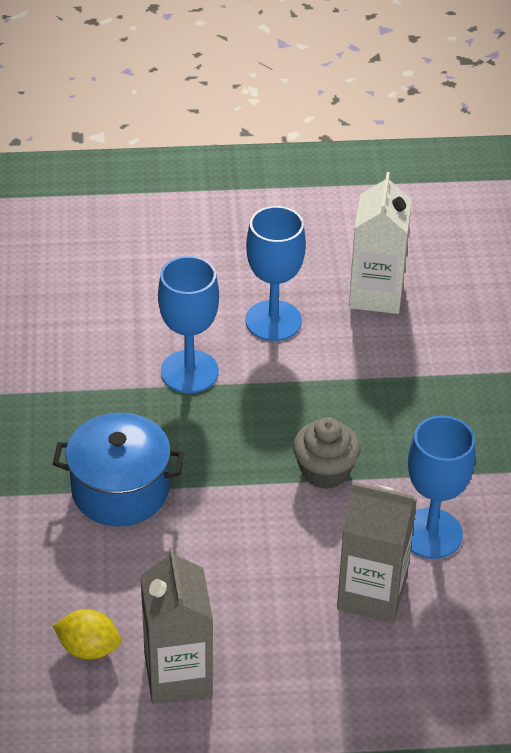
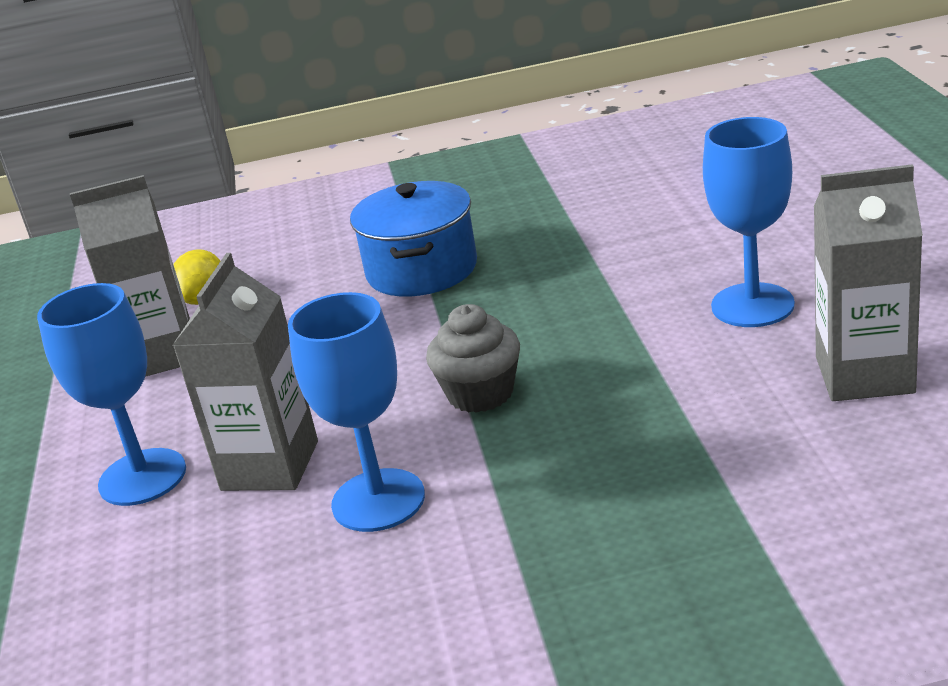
camera: 90 degrees right, 15 degrees down
blue goblet [158,256,219,393] -> blue goblet moved to [37,283,186,506]
white carton [349,172,412,314] -> grey carton [814,164,923,401]

